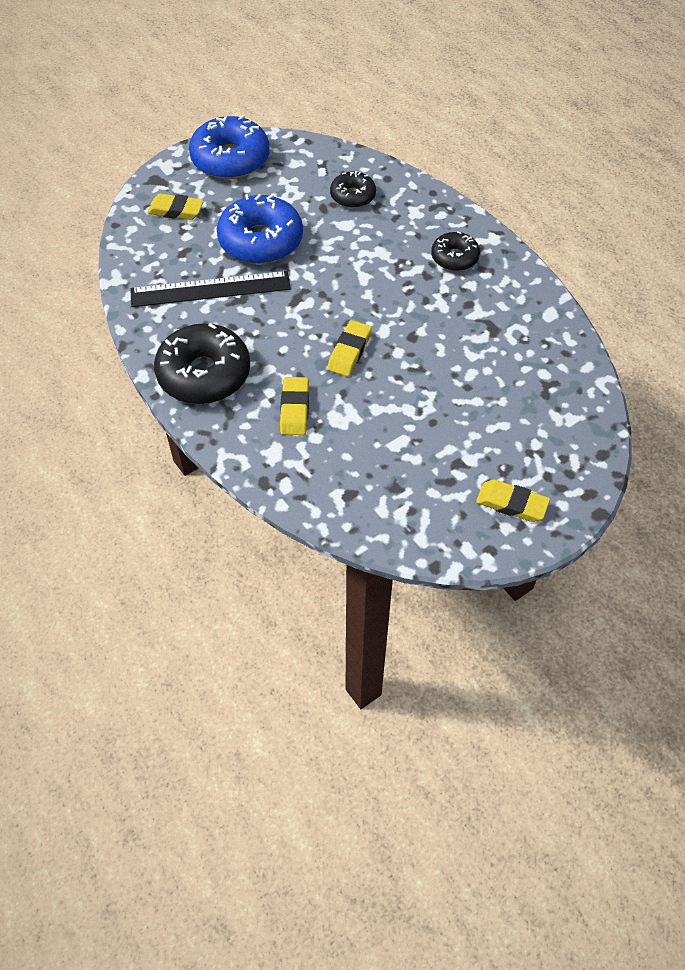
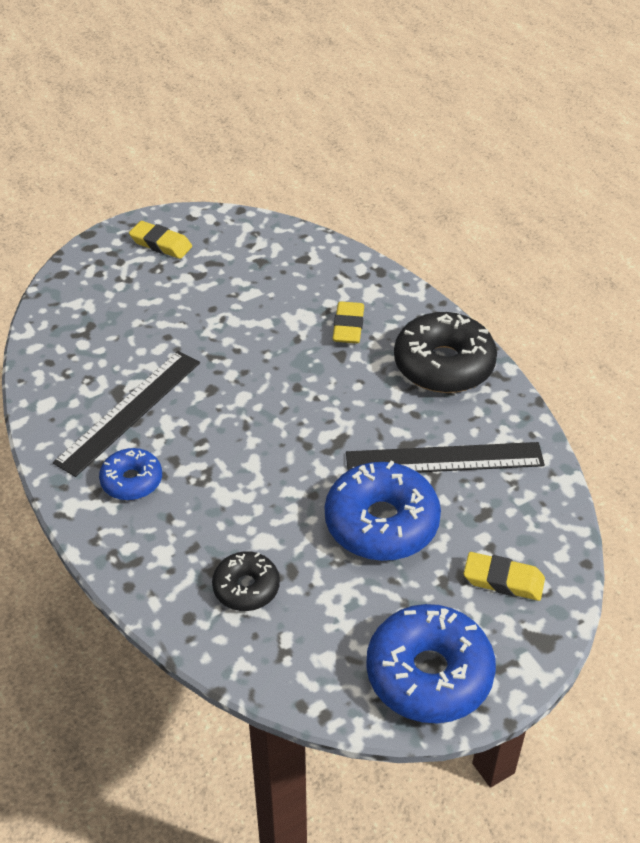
camera: 175 degrees left, 10 degrees down
yellow eraser [327,320,372,377] -> none
black donut [431,231,480,271] -> blue donut [99,448,162,500]
none -> black ruler [53,351,200,477]

